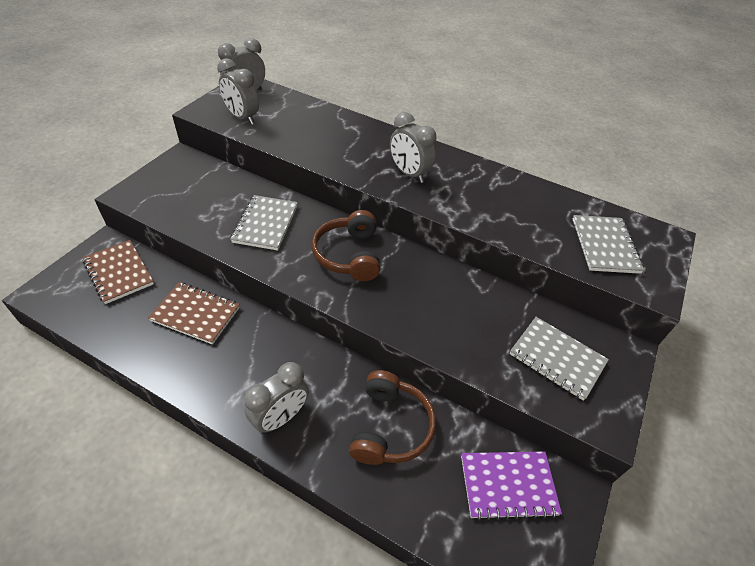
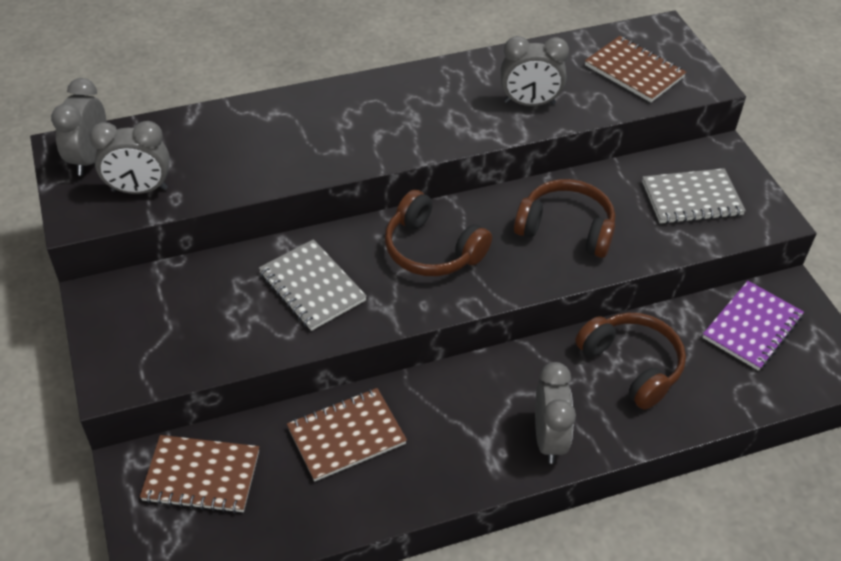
camera: 45 degrees left, 0 degrees up
grey clock [390,112,436,183] -> grey clock moved to [501,36,569,106]
grey notebook [573,215,644,274] -> brown notebook [585,36,686,102]
none -> brown headphones [514,179,615,258]

